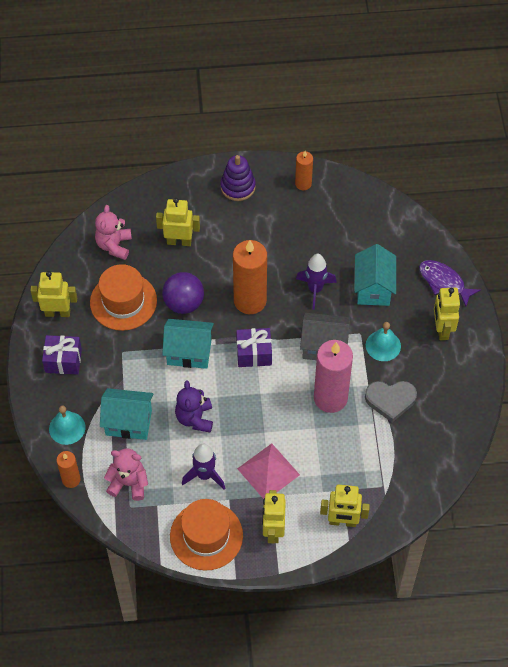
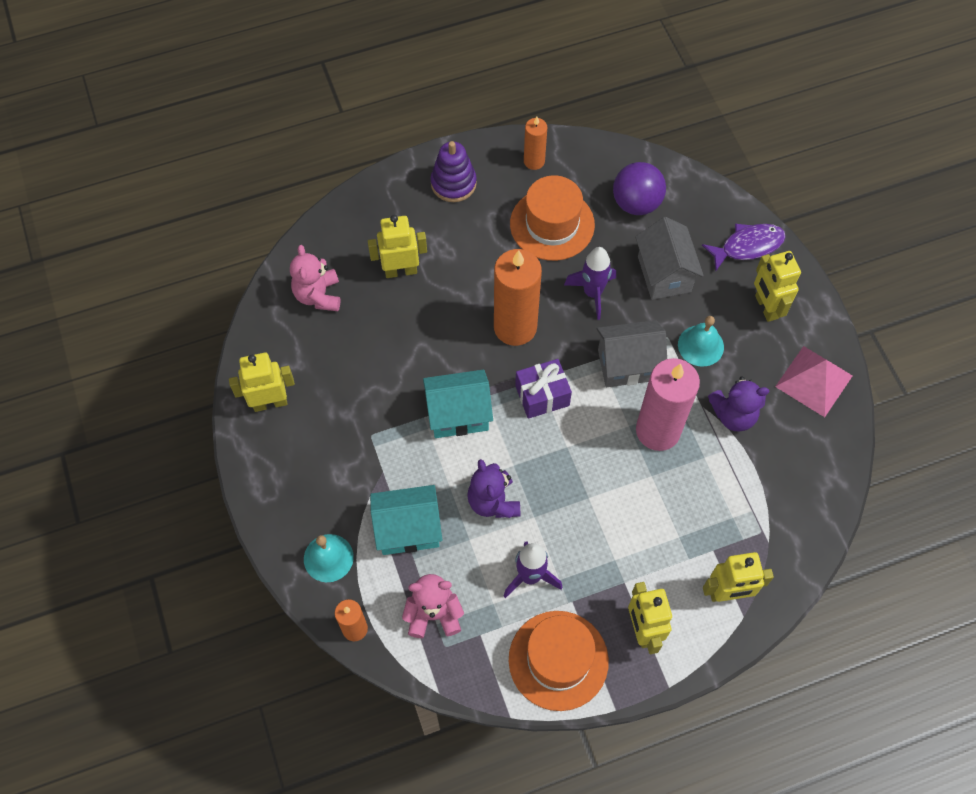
camera: 15 degrees left, 5 degrees up
purple gift [42,335,82,374] -> none
orange hat [90,264,157,331] -> orange hat moved to [510,175,595,261]
purple ball [162,272,204,314] -> purple ball moved to [613,162,666,215]
pink pyramid [237,443,300,499] -> pink pyramid moved to [775,346,853,417]
turquoise house [354,244,396,306] -> grey house [635,217,704,300]
grey heart [365,381,417,422] -> purple teddy bear [708,376,769,431]
purple fish [419,260,481,307] -> purple fish turned 135 degrees clockwise [702,224,786,271]

